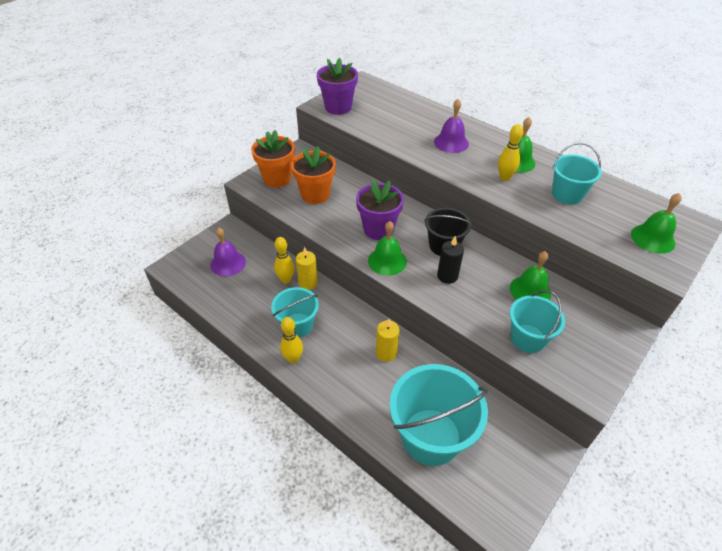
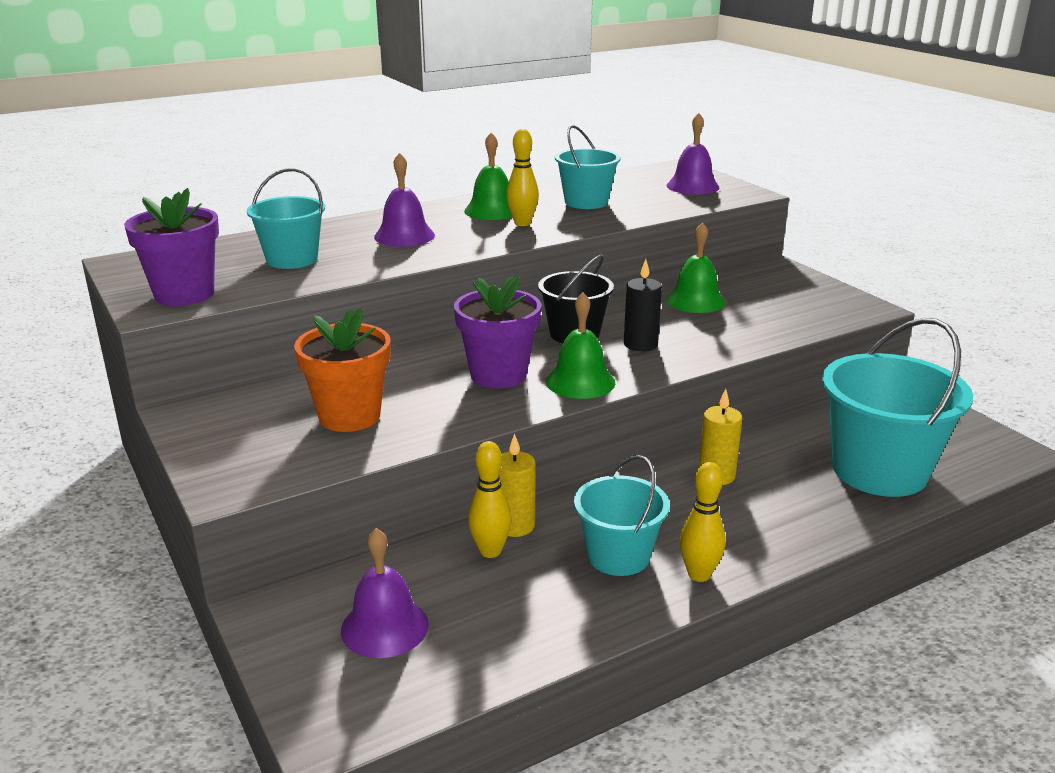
camera: 70 degrees left, 20 degrees down
orange flower pot [251,130,295,188] -> none
turquoise bucket [510,290,565,353] -> turquoise bucket moved to [247,168,325,269]
green bell [631,193,682,254] -> purple bell [666,113,719,194]

